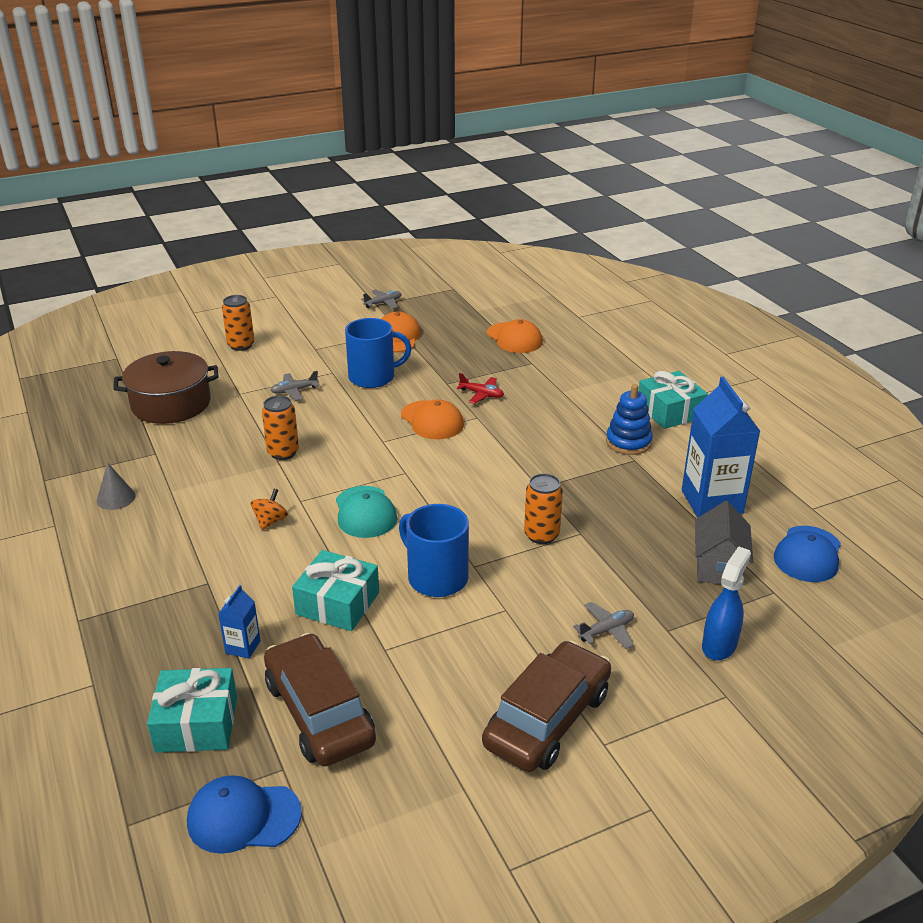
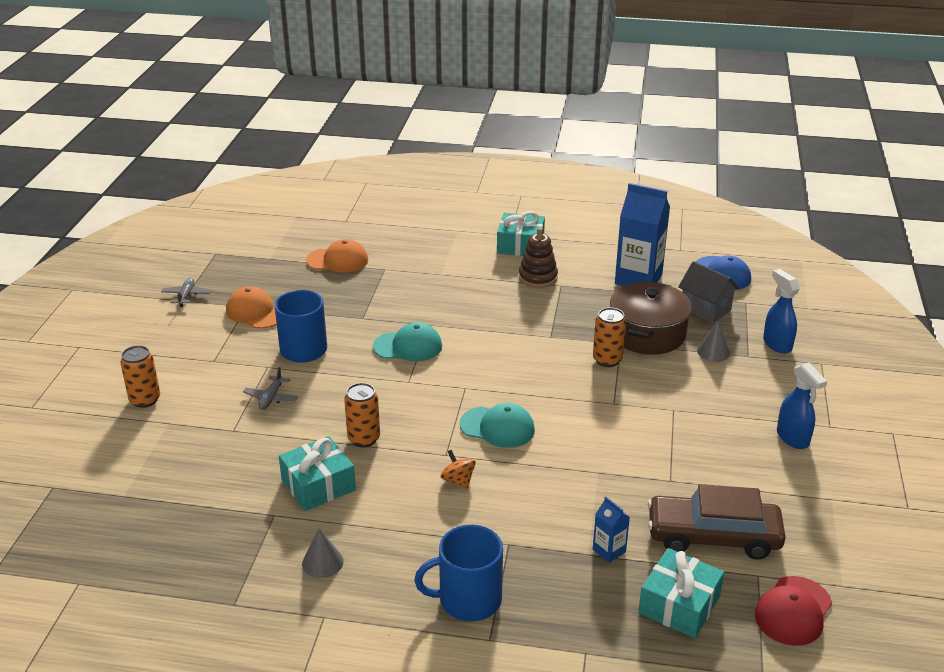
camera: 55 degrees left, 0 degrees up
brown pot [113,351,219,424] -> brown pot moved to [610,282,692,355]
blue cap [187,775,301,854] -> red cap [755,576,832,646]
turquoise gift [292,550,379,631] -> turquoise gift moved to [279,436,356,511]
blue mug [399,504,469,597] -> blue mug moved to [414,525,503,621]
orange cap [401,400,464,439] -> turquoise cap [373,322,442,361]
red plane [457,373,504,404] -> none
brown car [482,641,611,772] -> blue spray bottle [777,362,827,449]
grey plane [573,602,634,649] -> none
blue stacking toy [606,384,653,455] -> brown stacking toy [519,228,558,288]
none -> grey cone [697,321,730,362]

